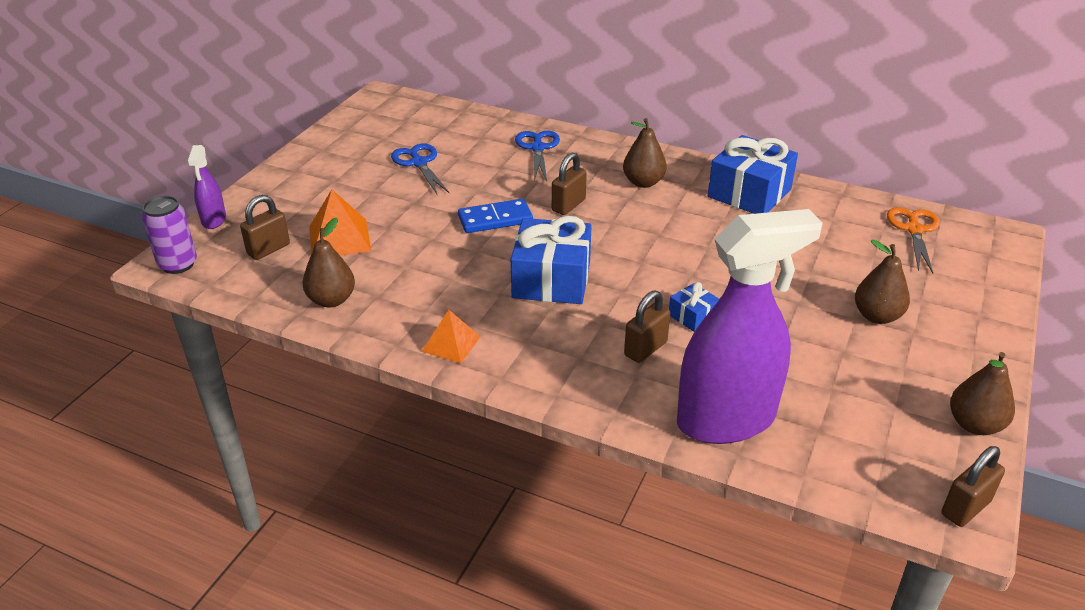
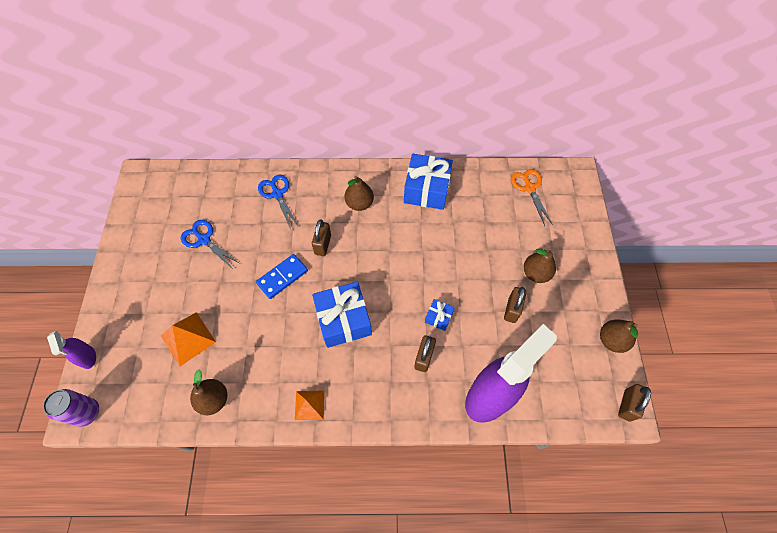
camera: 25 degrees left, 25 degrees up
brown padlock [240,195,290,260] -> brown padlock moved to [504,287,527,323]

